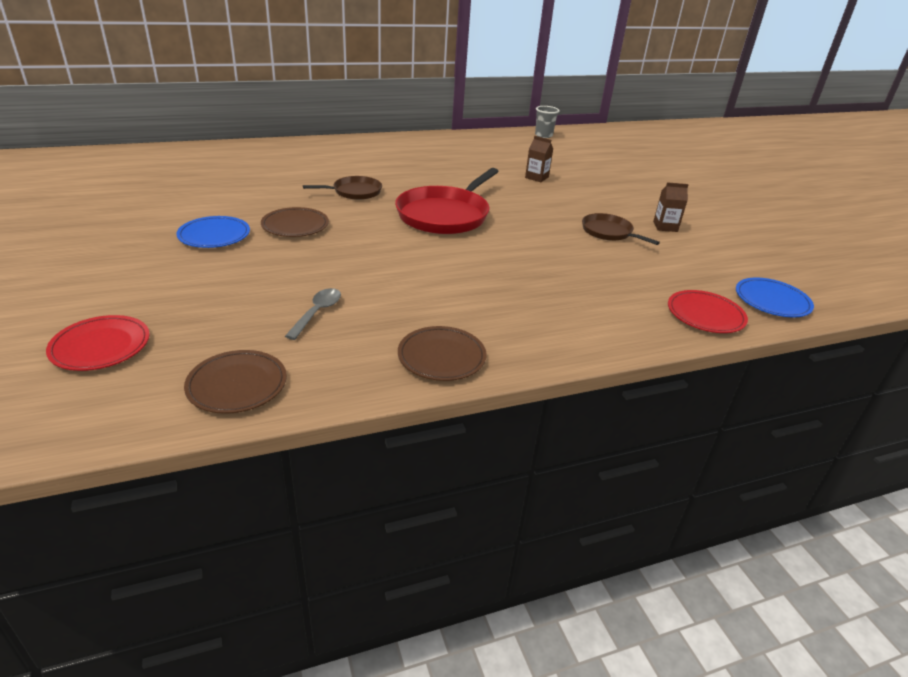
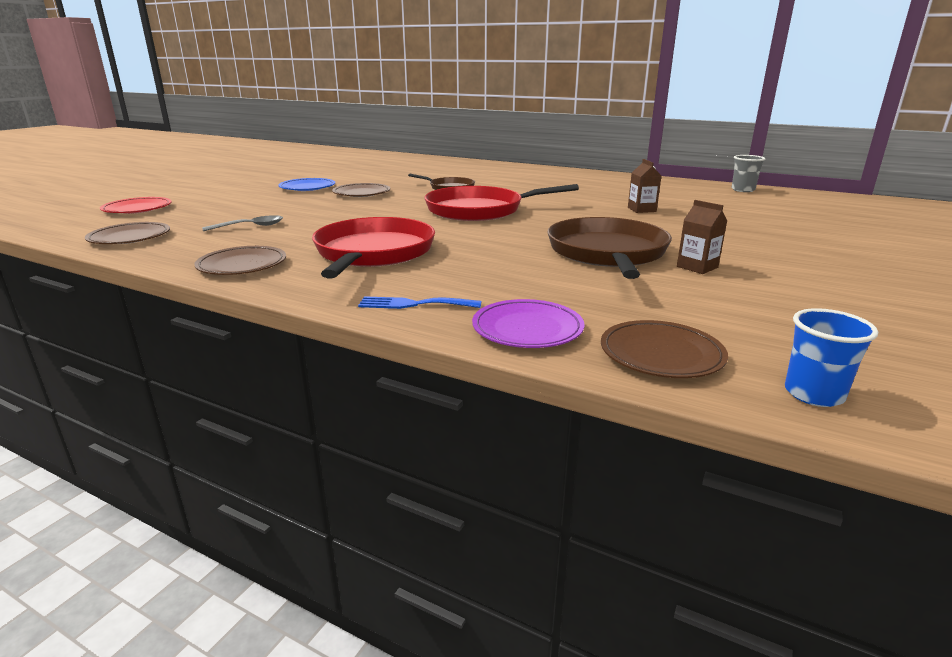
camera: 50 degrees right, 10 degrees down
brown pan [582,213,660,245] -> brown pan [547,217,672,279], size x1.83
red plate [668,290,748,333] -> purple plate [472,299,584,348]
blue plate [736,278,814,317] -> brown plate [601,320,728,378]
none -> red pan [312,217,435,279]
none -> blue fork [358,296,482,309]
none -> blue cup [785,308,878,407]

